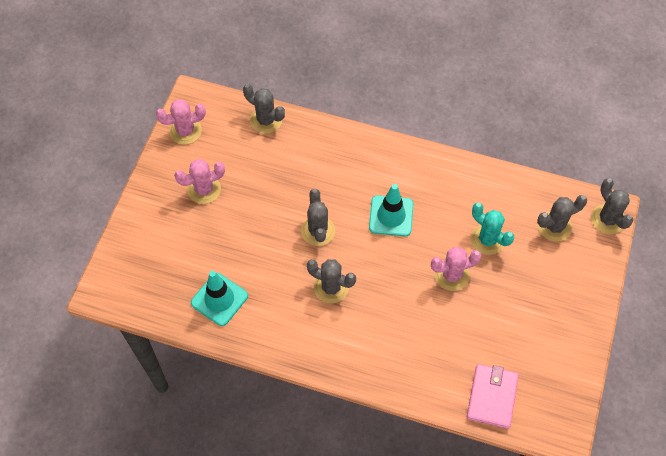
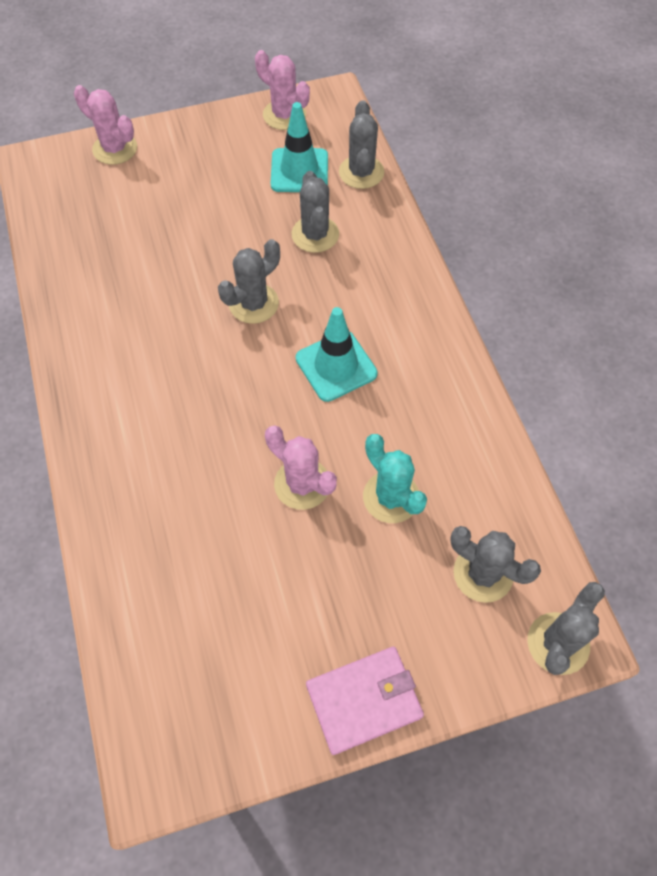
camera: 55 degrees right, 0 degrees up
pink cactus [174,159,225,204] -> pink cactus moved to [74,85,137,165]
turquoise traffic cone [191,271,248,326] -> turquoise traffic cone moved to [271,102,328,192]
grey cactus [307,259,356,304] -> grey cactus moved to [292,171,339,253]
pink wallet [467,364,519,429] -> pink wallet moved to [306,647,424,755]
turquoise cactus [471,203,514,255] -> turquoise cactus turned 45 degrees counterclockwise [363,434,427,523]

